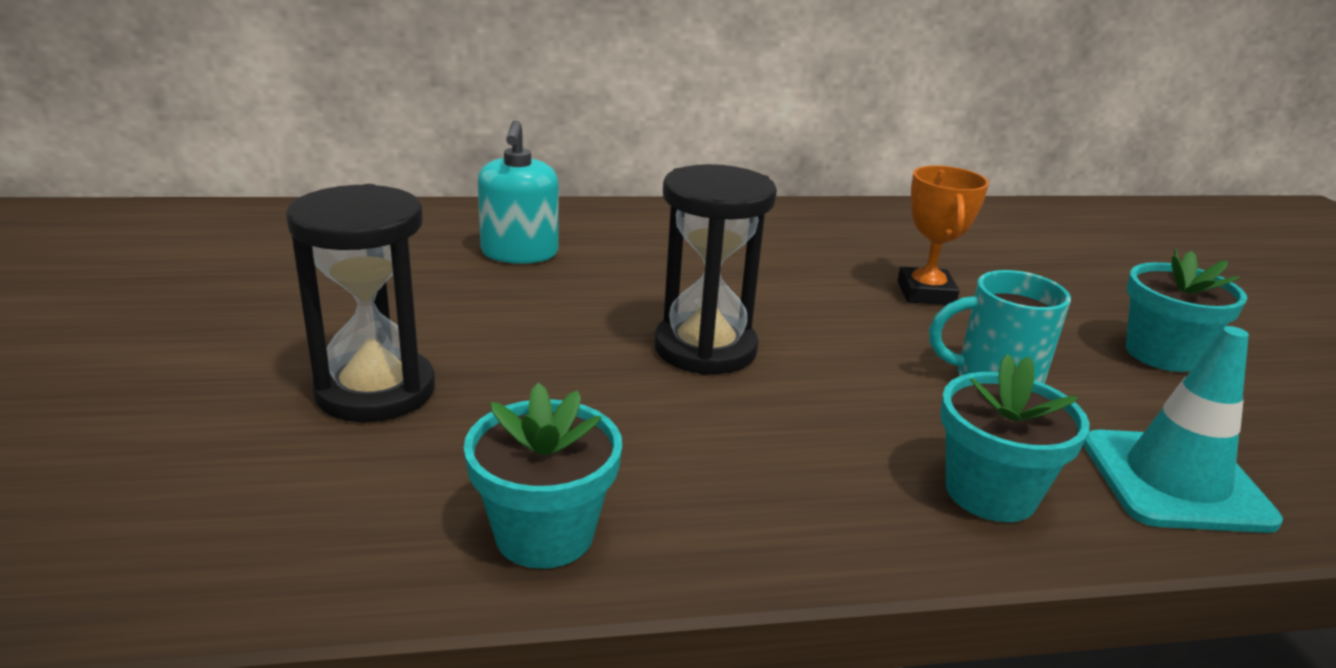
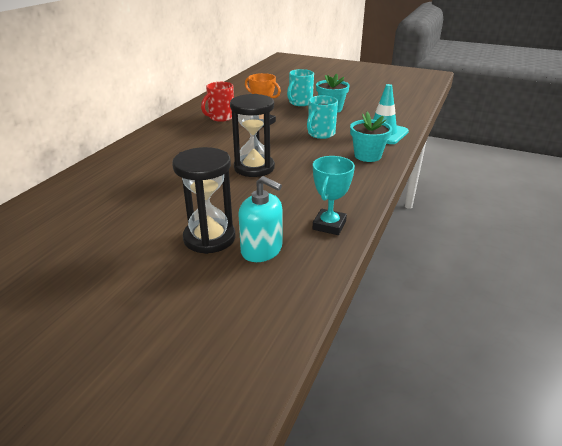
camera: 55 degrees left, 5 degrees up
turquoise flower pot [464,383,622,569] -> turquoise trophy [313,156,355,235]
turquoise soap dispenser [478,120,558,264] -> turquoise soap dispenser moved to [239,176,282,262]
none -> red mug [201,82,234,122]
none -> turquoise mug [287,69,314,106]

